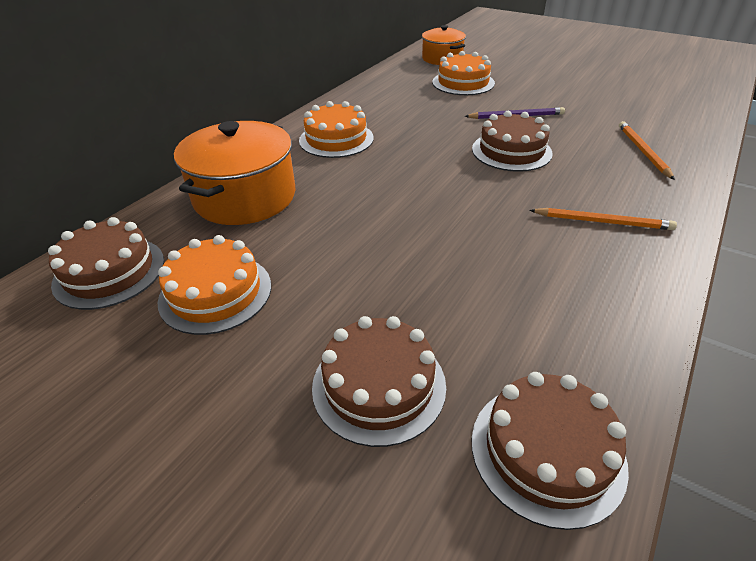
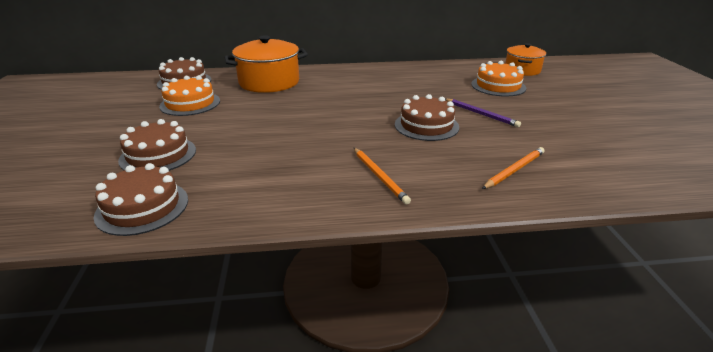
camera: 50 degrees right, 10 degrees down
orange cake [299,101,374,158] -> none

